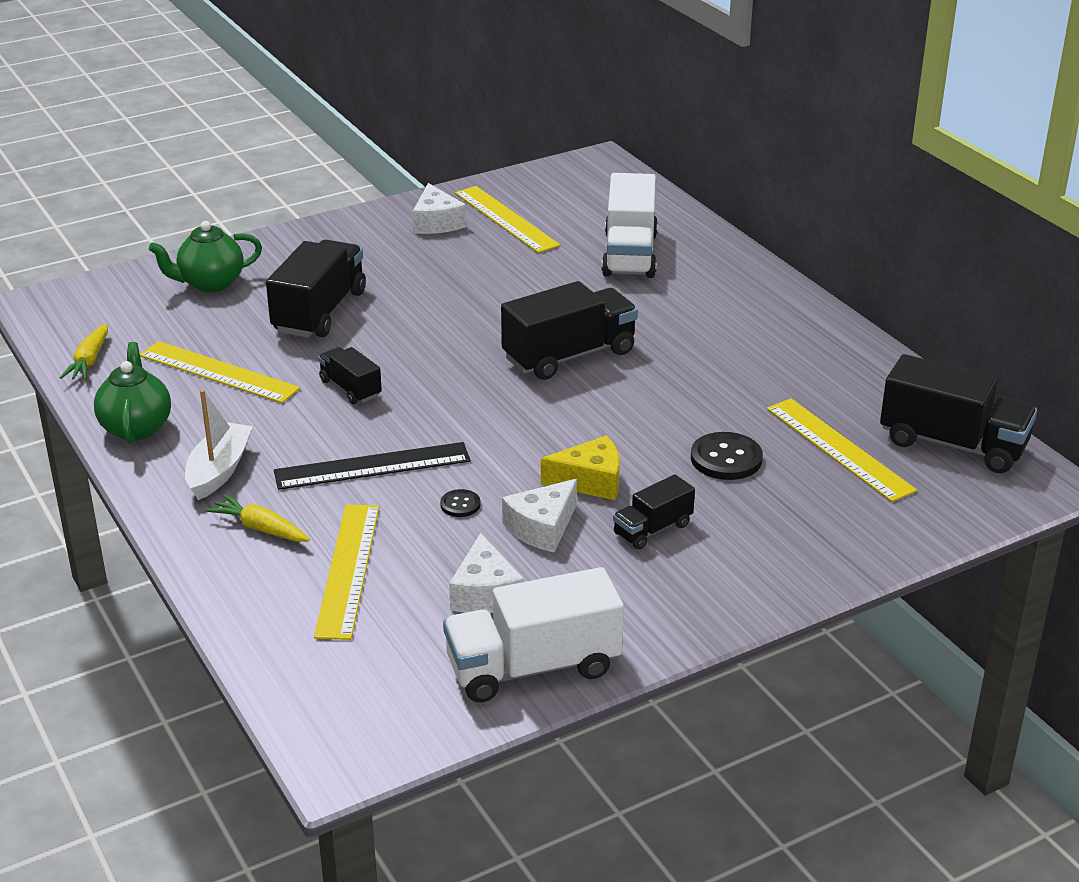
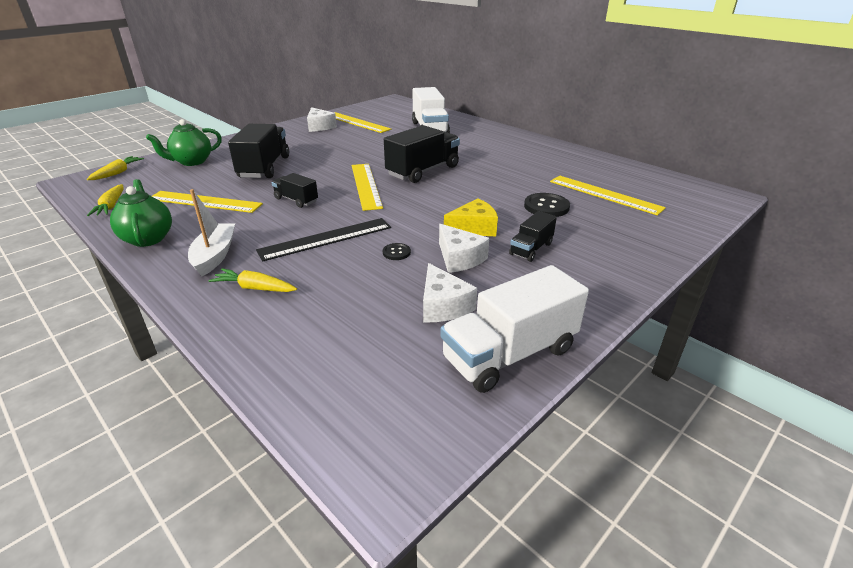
camera: 15 degrees left, 0 degrees up
yellow ruler [314,504,379,640] -> yellow ruler moved to [352,164,383,211]
white cheese [502,479,577,552] -> white cheese turned 60 degrees counterclockwise [439,224,489,273]
black truck [880,354,1037,473] -> none
none -> yellow carrot [87,156,144,180]

